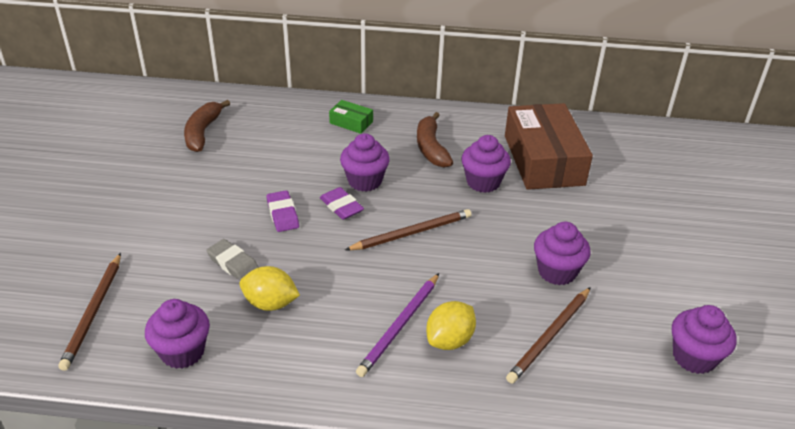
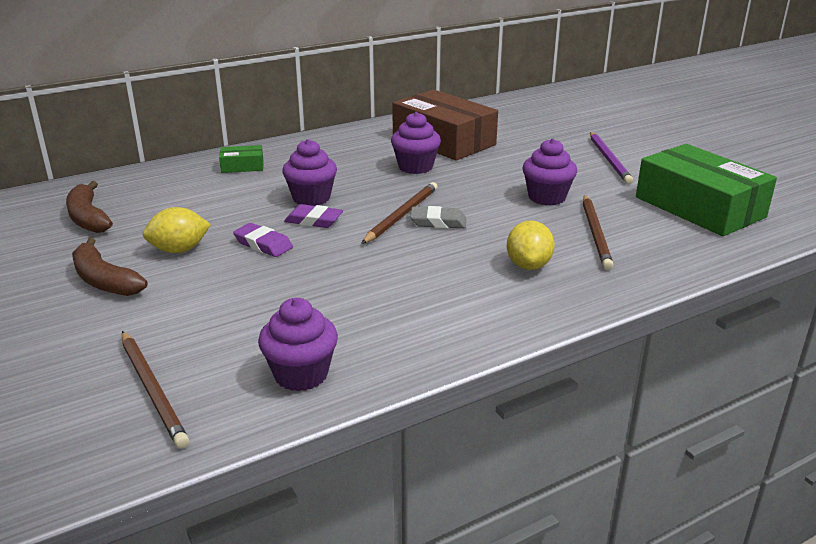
camera: 35 degrees left, 10 degrees down
grey eraser [207,239,259,280] -> grey eraser moved to [410,206,466,229]
yellow lemon [240,266,300,311] -> yellow lemon moved to [143,207,211,253]
purple pencil [356,273,439,377] -> purple pencil moved to [590,132,633,184]
brown banana [417,112,453,168] -> brown banana moved to [72,238,148,296]
purple cupcake [672,305,737,374] -> green box [636,144,777,236]

